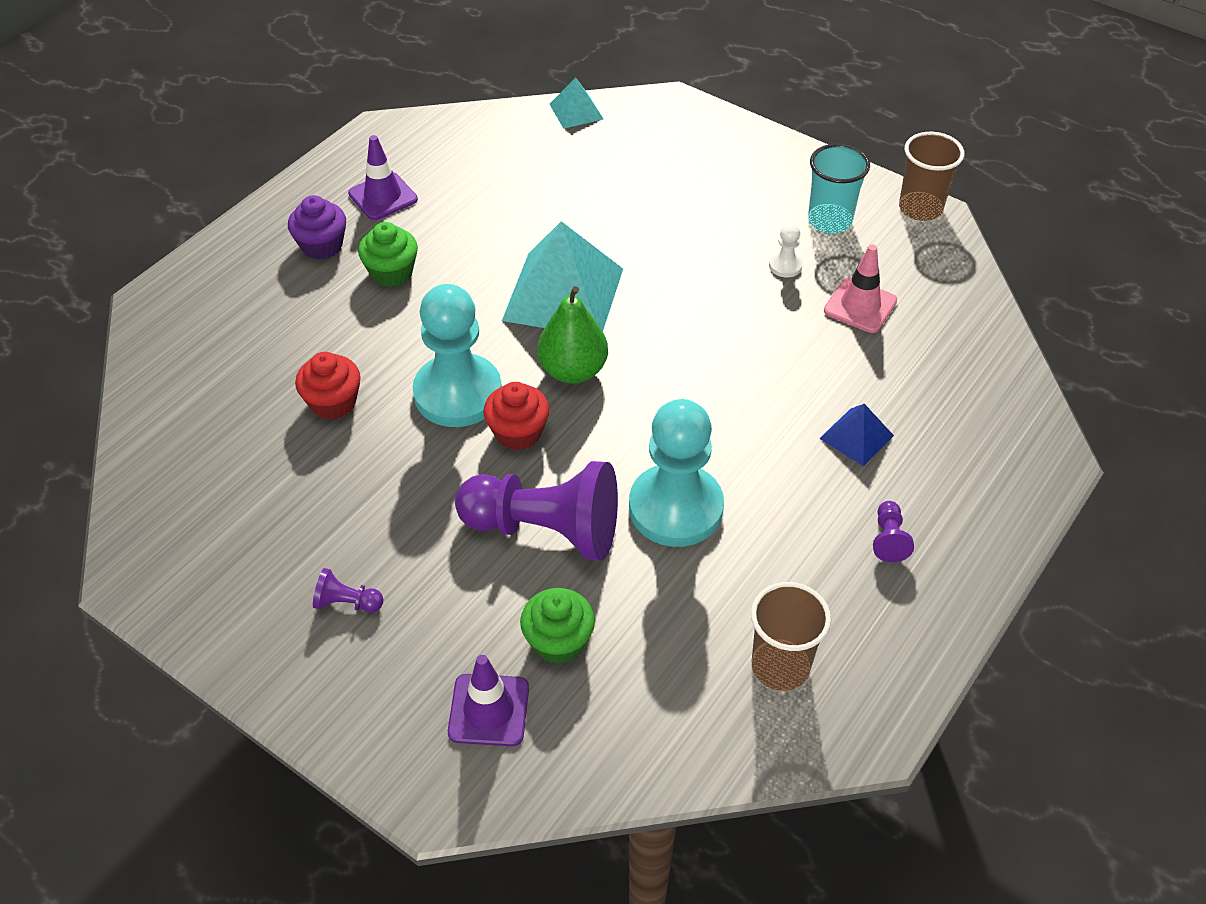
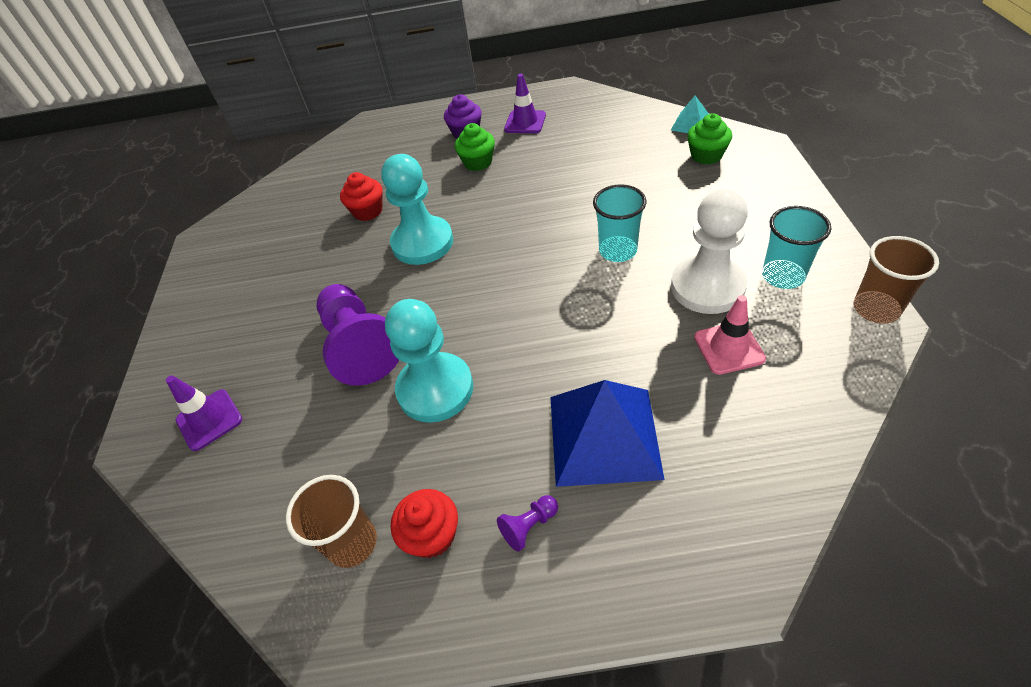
camera: 55 degrees right, 0 degrees up
purple pawn [313,568,383,613] -> none
red cupcake [483,382,549,450] -> red cupcake moved to [391,489,458,558]
turquoise pyramid [502,221,623,331] -> none
green cupcake [520,588,595,664] -> green cupcake moved to [687,113,732,165]
green pear [537,286,608,384] -> none
white pawn [769,223,803,278] -> white pawn [671,189,748,314], size x2.45
blue pyramid [819,404,894,466] -> blue pyramid [550,380,665,487], size x2.06
none -> turquoise cup [593,185,646,262]

